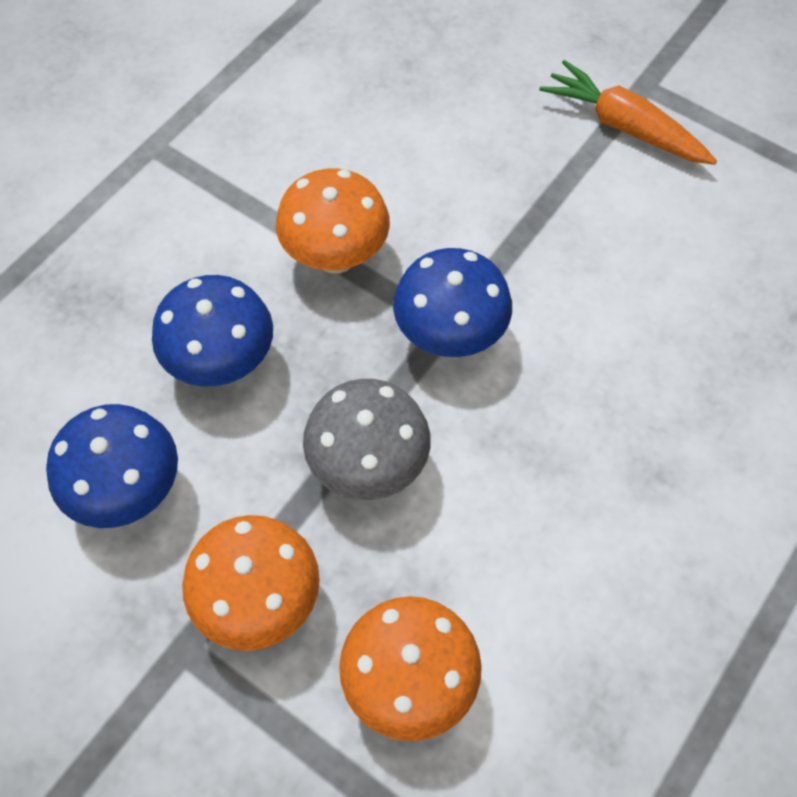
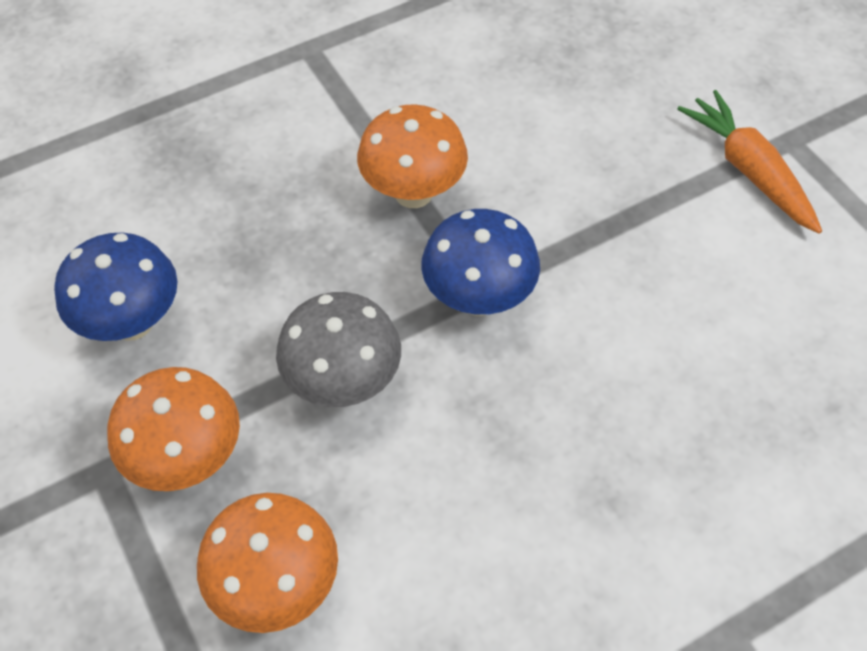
camera: 25 degrees right, 5 degrees down
blue mushroom [152,275,273,386] -> none

